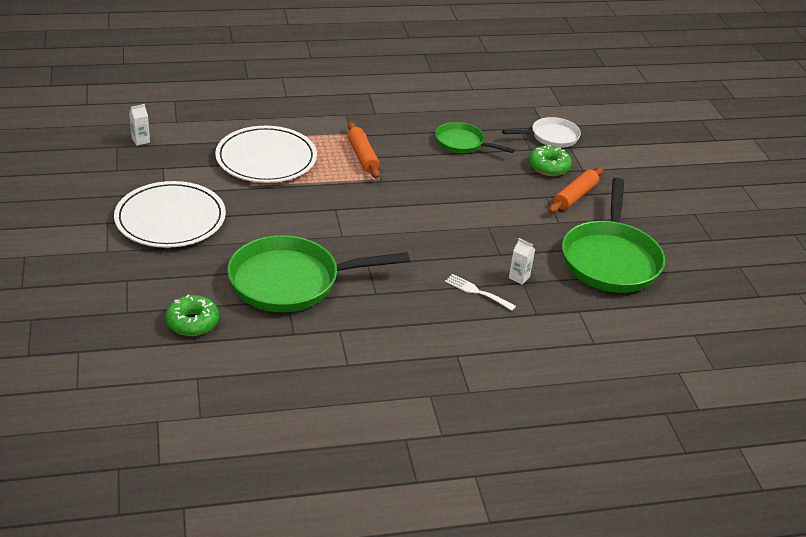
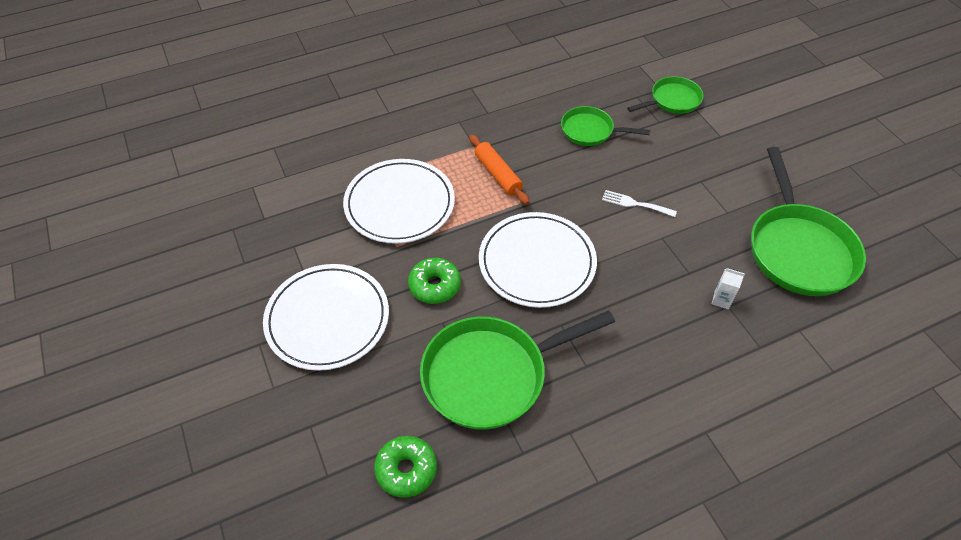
camera: 10 degrees left, 15 degrees up
white carton [129,104,150,146] -> none
white fork [445,274,516,311] -> white fork moved to [602,190,677,217]
white pan [502,117,581,148] -> green pan [627,76,704,114]
green donut [529,145,572,176] -> green donut moved to [408,258,461,304]
orange rolling pin [549,167,604,213] -> none
none -> white plate [479,212,597,308]

